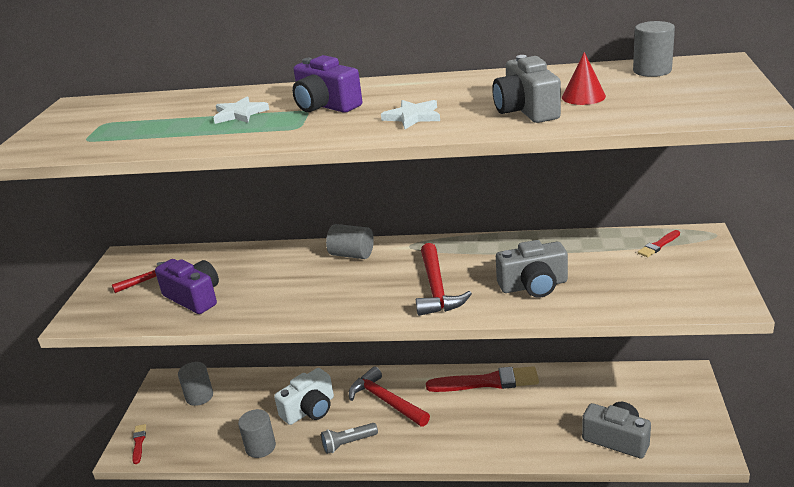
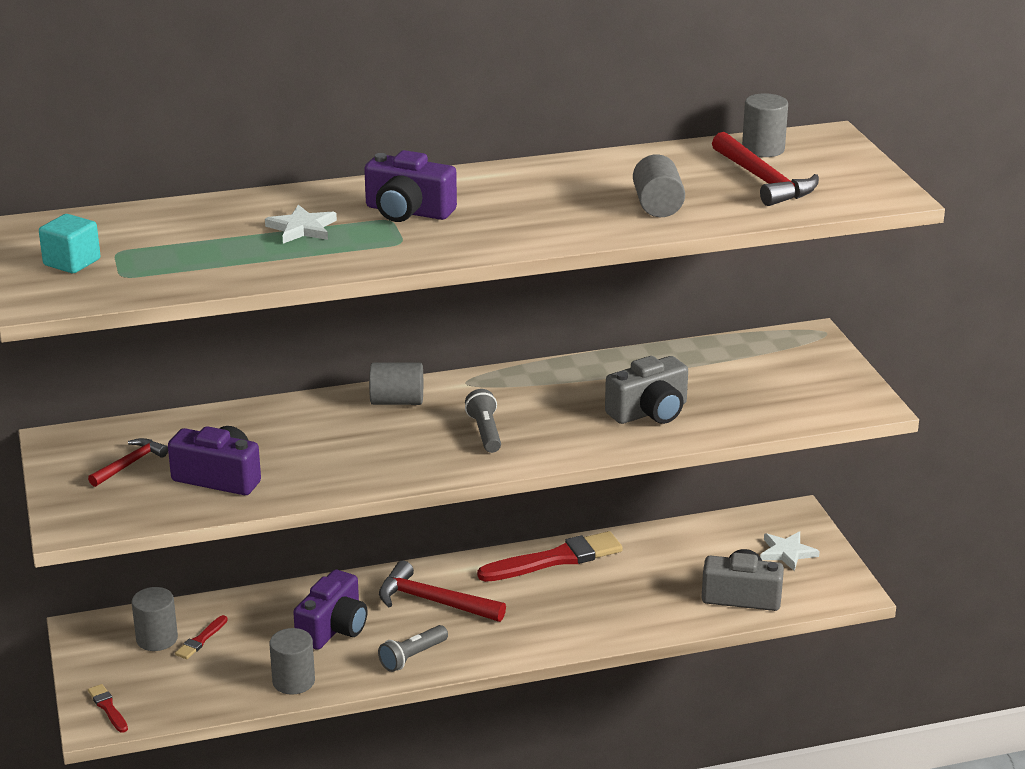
camera: 25 degrees left, 0 degrees up
white camera [274,368,334,425] -> purple camera [293,570,368,650]
white star [381,100,440,129] -> white star moved to [760,532,820,571]
red hammer [416,243,472,316] -> red hammer moved to [712,132,819,206]
grey camera [492,55,561,123] -> grey cylinder [633,154,685,217]
red cone [562,52,606,105] -> none
red brush [638,230,680,257] -> red brush moved to [175,615,228,659]
none -> turquoise cube [39,214,101,273]
none -> grey flashlight [465,389,501,453]

